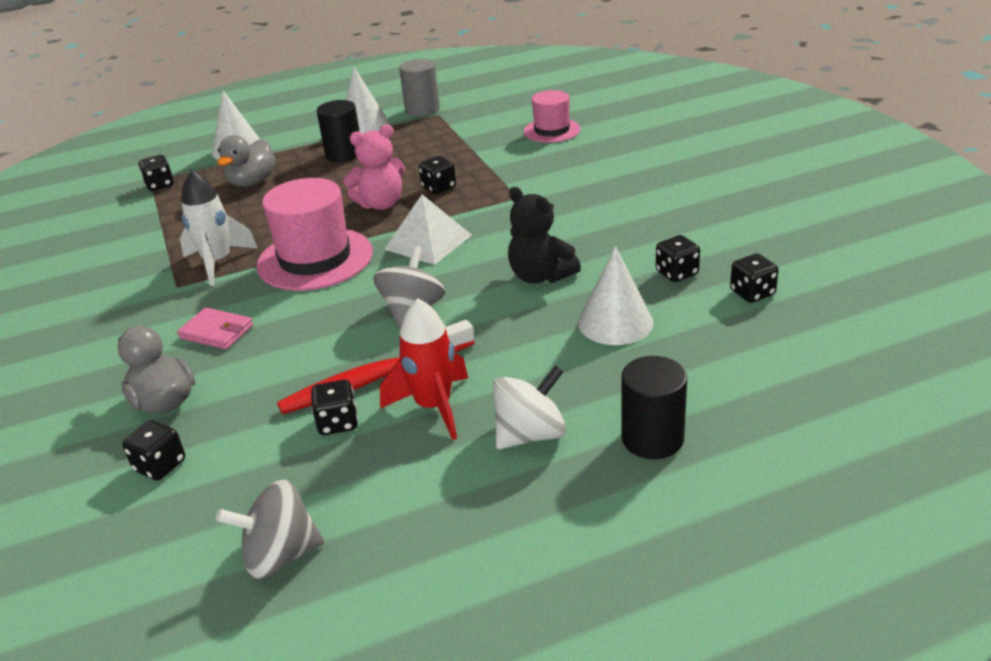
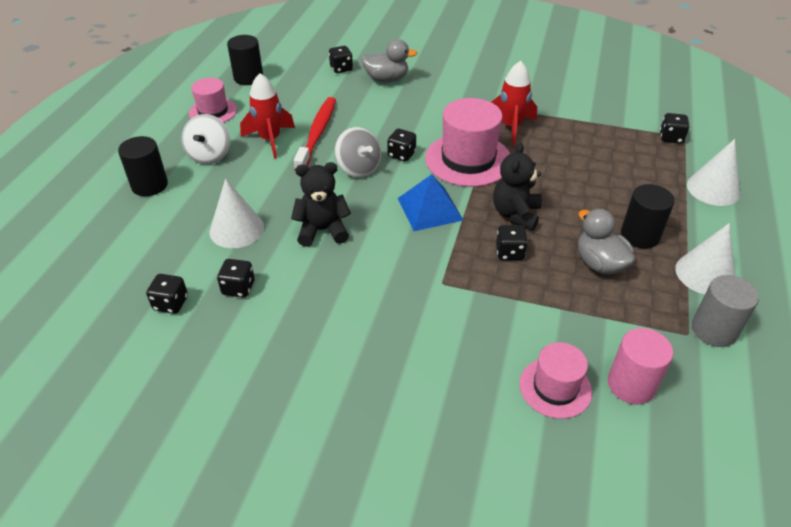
camera: 125 degrees right, 10 degrees up
pink wallet [177,307,253,349] -> none
white rocket [180,170,258,286] -> red rocket [491,61,537,146]
grey spinning top [216,479,324,579] -> black cylinder [227,35,263,85]
grey duck [217,135,276,187] -> grey duck moved to [578,209,635,274]
black dice [311,380,358,435] -> black dice moved to [387,129,416,162]
pink teddy bear [343,125,405,210] -> black teddy bear [493,142,542,231]
white pyramid [384,194,472,265] -> blue pyramid [398,174,464,231]
none -> pink hat [189,78,237,123]
none -> pink cylinder [608,328,674,404]

